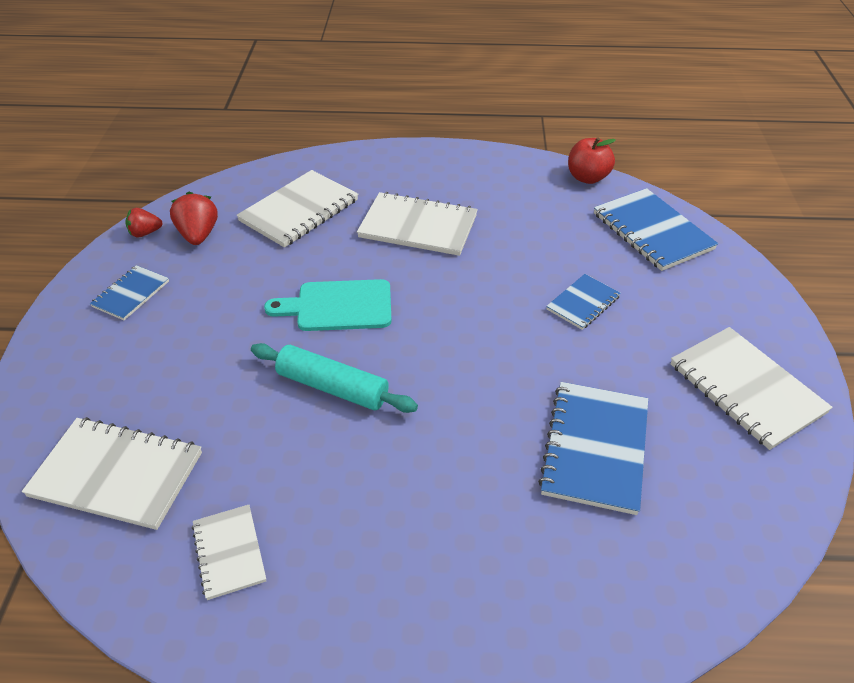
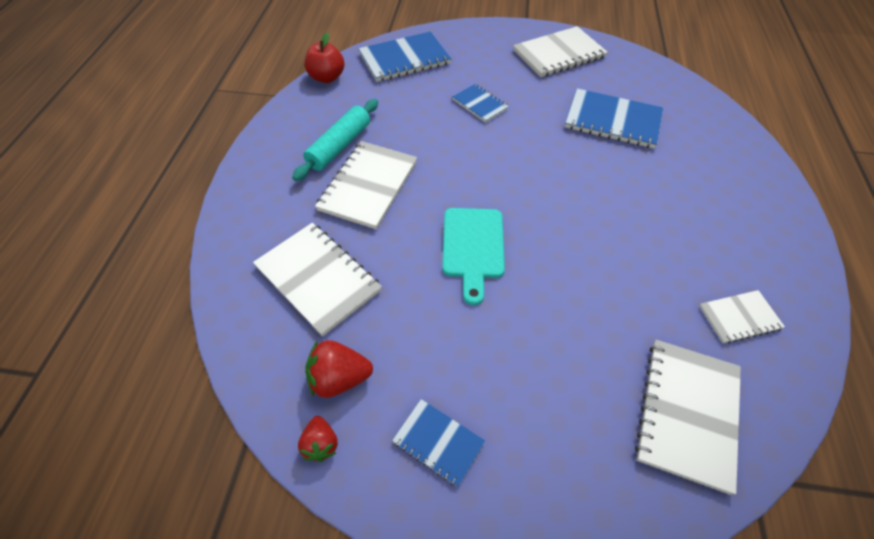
camera: 85 degrees left, 10 degrees up
turquoise rolling pin [251,343,418,413] -> turquoise rolling pin moved to [292,99,378,181]

